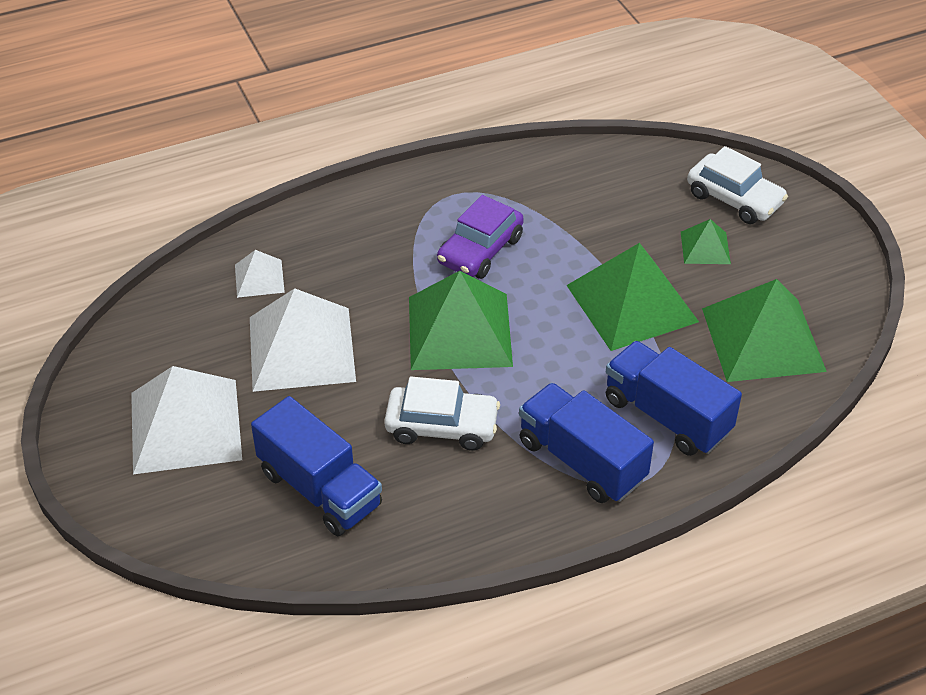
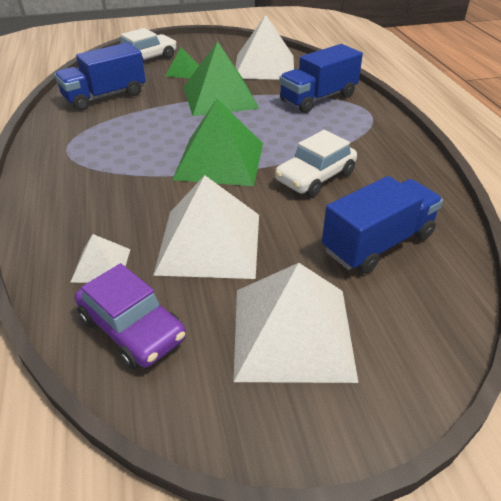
camera: 80 degrees left, 5 degrees down
white car [384,377,500,451] -> white car turned 150 degrees counterclockwise [275,130,357,197]
purple car [437,195,524,279] -> purple car moved to [75,263,186,369]
blue truck [519,383,654,503] -> blue truck moved to [54,42,146,111]
green pyramid [702,279,827,382] -> white pyramid [235,15,294,80]

